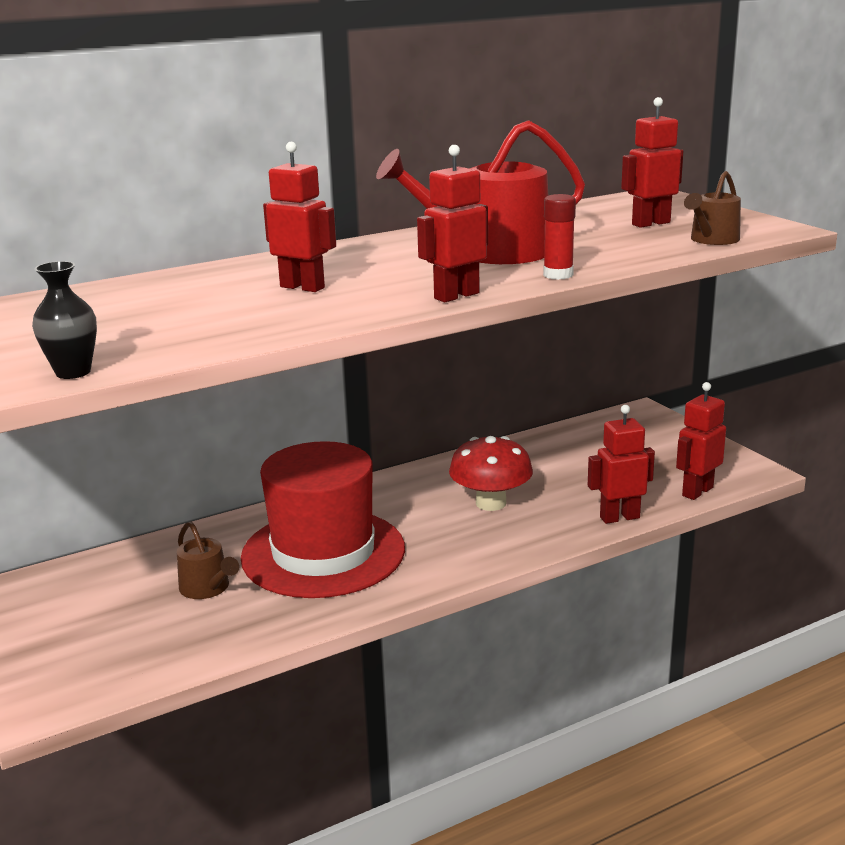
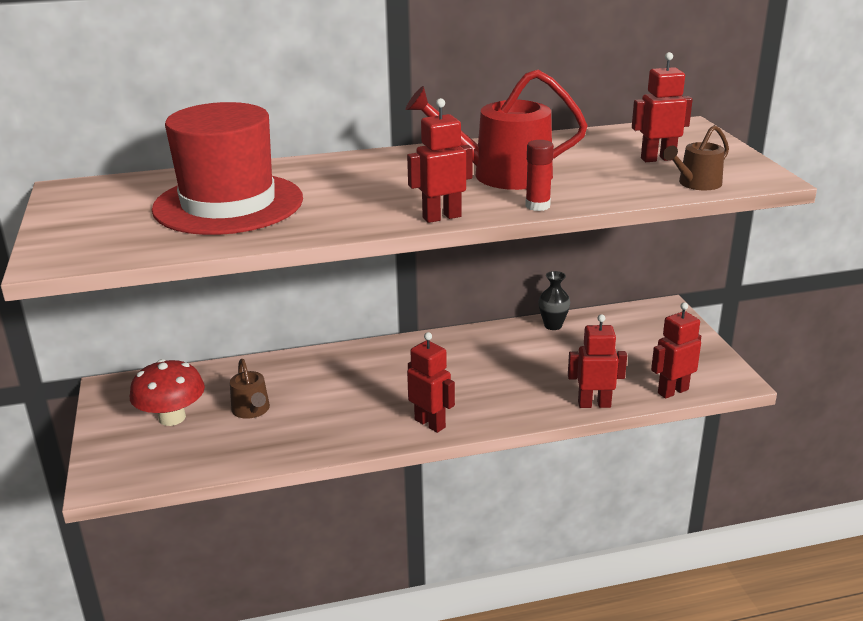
camera: 15 degrees right, 5 degrees up
black vase [32,261,97,379] -> black vase moved to [539,271,570,330]
red hat [241,441,405,598] -> red hat moved to [152,102,303,235]
red robot [263,142,336,292] -> red robot moved to [407,332,455,433]
red mushroom [449,436,533,511] -> red mushroom moved to [130,359,205,426]

